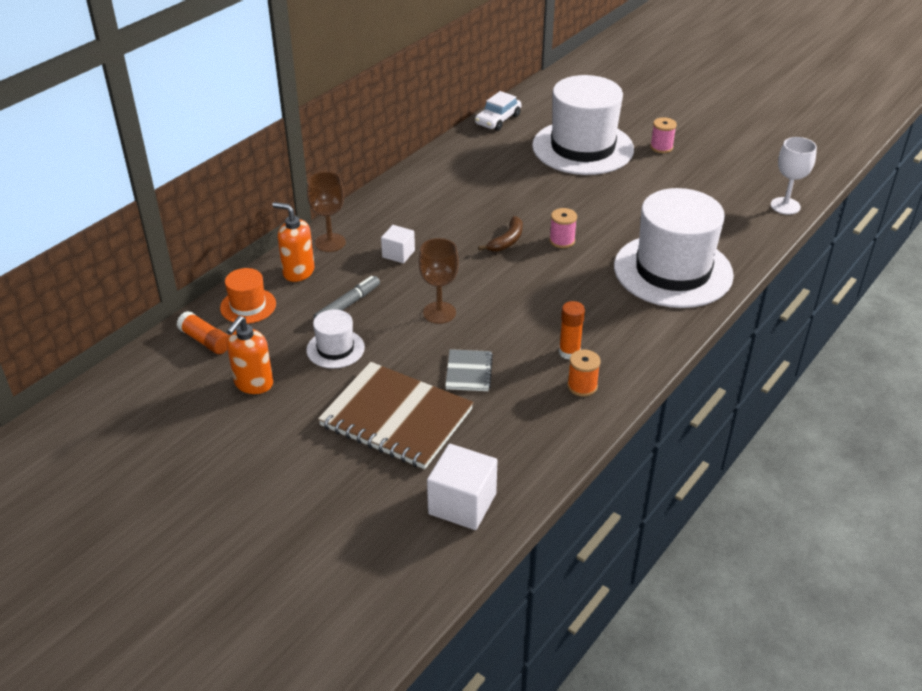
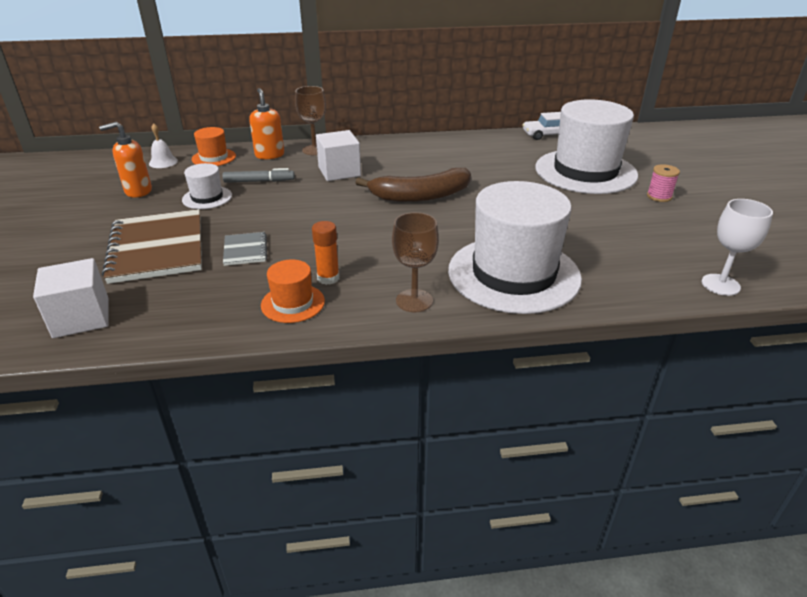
camera: 45 degrees right, 5 degrees down
orange glue stick [177,311,229,354] -> white bell [149,123,178,168]
white cube [381,225,415,263] -> white cube [316,130,361,181], size x1.65
brown goblet [419,238,459,324] -> brown goblet moved to [392,212,439,312]
grey notebook [445,349,493,391] -> grey notebook turned 60 degrees counterclockwise [223,232,267,266]
brown banana [478,216,523,252] -> brown banana [355,168,471,202], size x1.90
pink spool [549,208,577,248] -> none
orange spool [567,350,601,397] -> orange hat [261,260,325,323]

